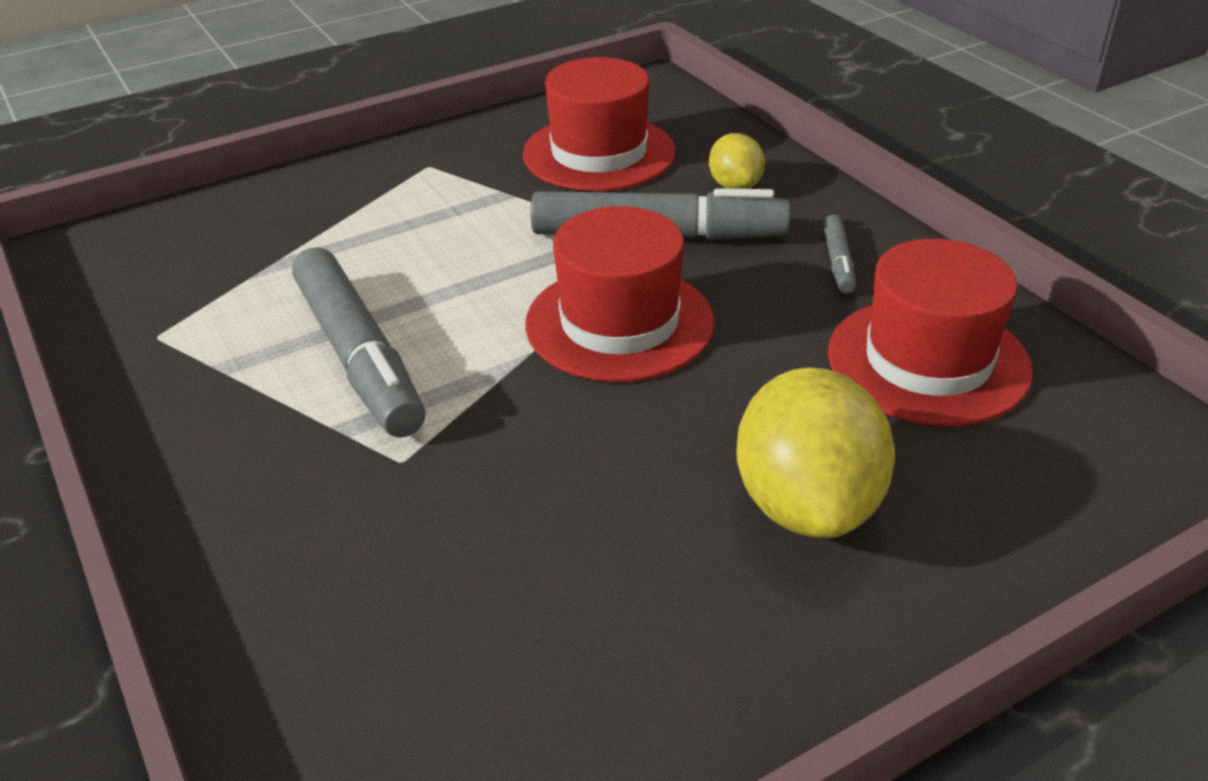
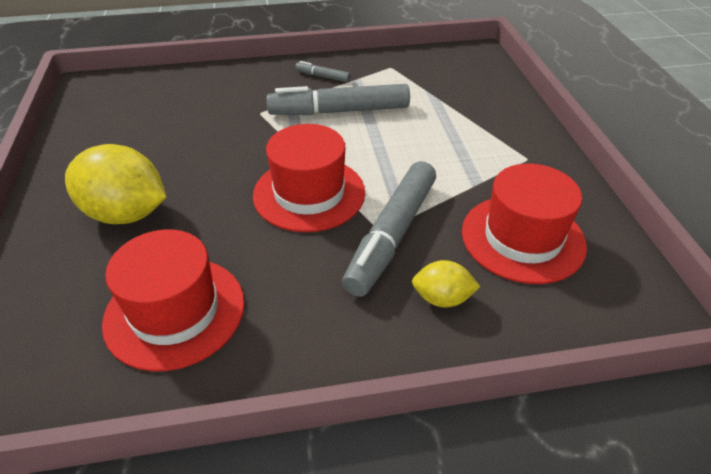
camera: 110 degrees right, 5 degrees up
grey marker [823,215,856,294] -> grey marker moved to [295,61,351,82]

